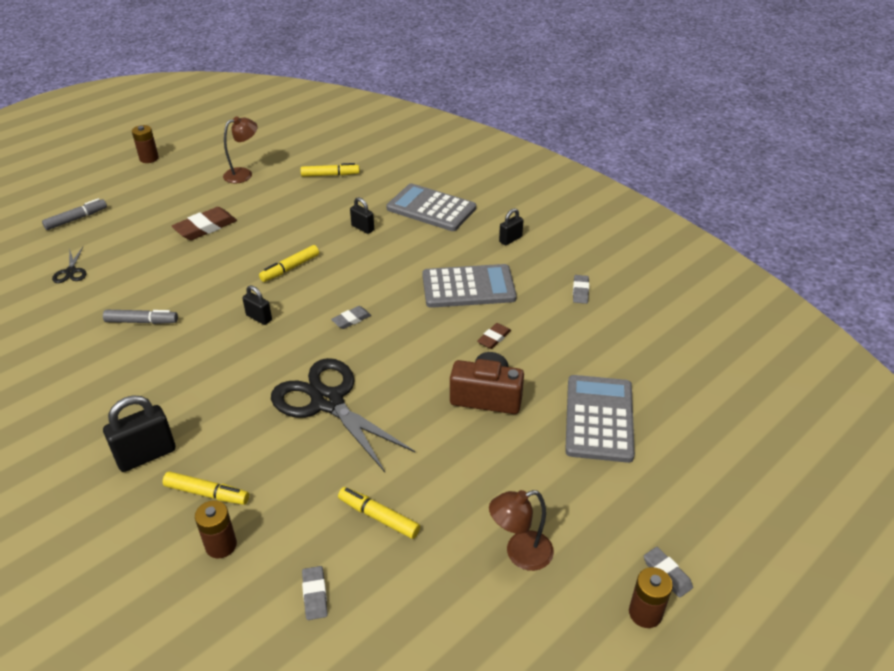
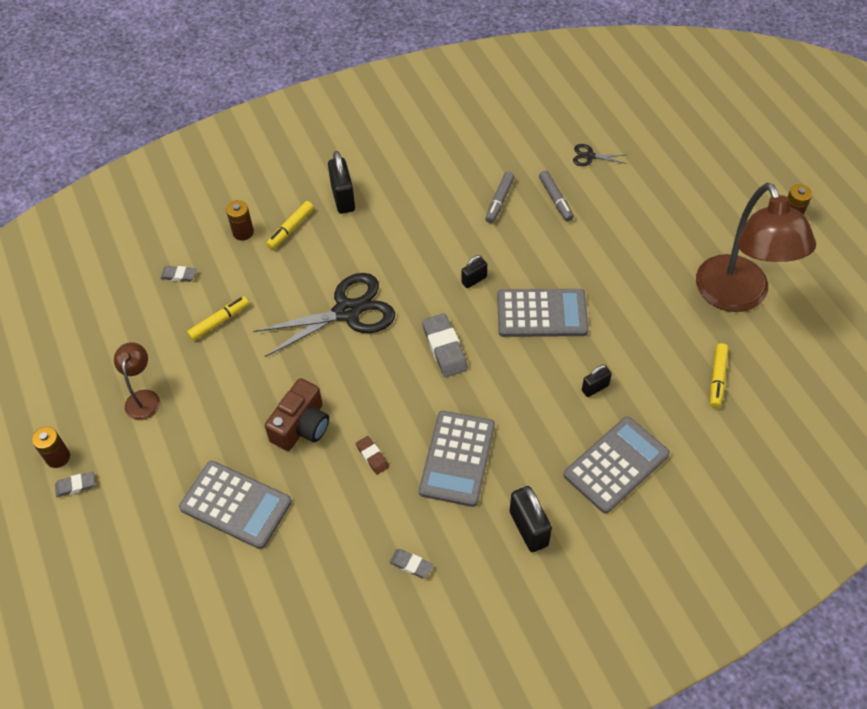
camera: 110 degrees right, 15 degrees up
grey marker [42,198,107,230] -> grey marker moved to [539,170,574,221]
brown eraser [172,207,237,240] -> none
brown lamp [223,116,258,183] -> brown lamp [696,183,816,312], size x2.16
yellow marker [259,245,319,282] -> grey calculator [497,289,589,337]
grey eraser [331,306,371,329] -> grey eraser [422,313,468,377], size x1.77
black padlock [499,208,524,245] -> black padlock [510,486,552,552], size x1.72

